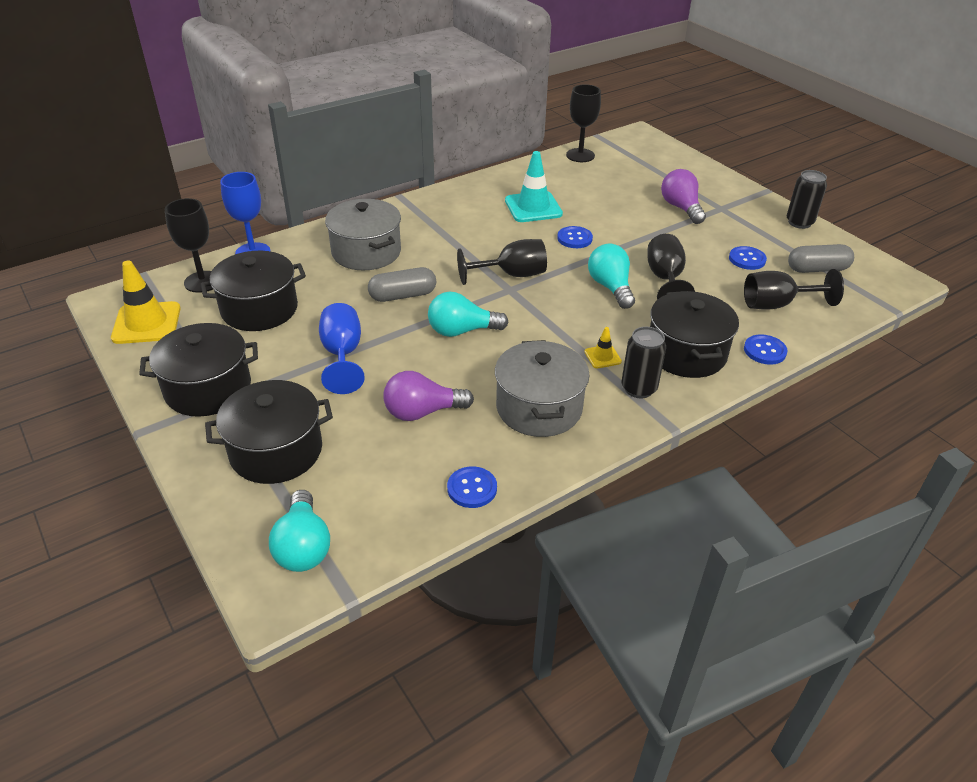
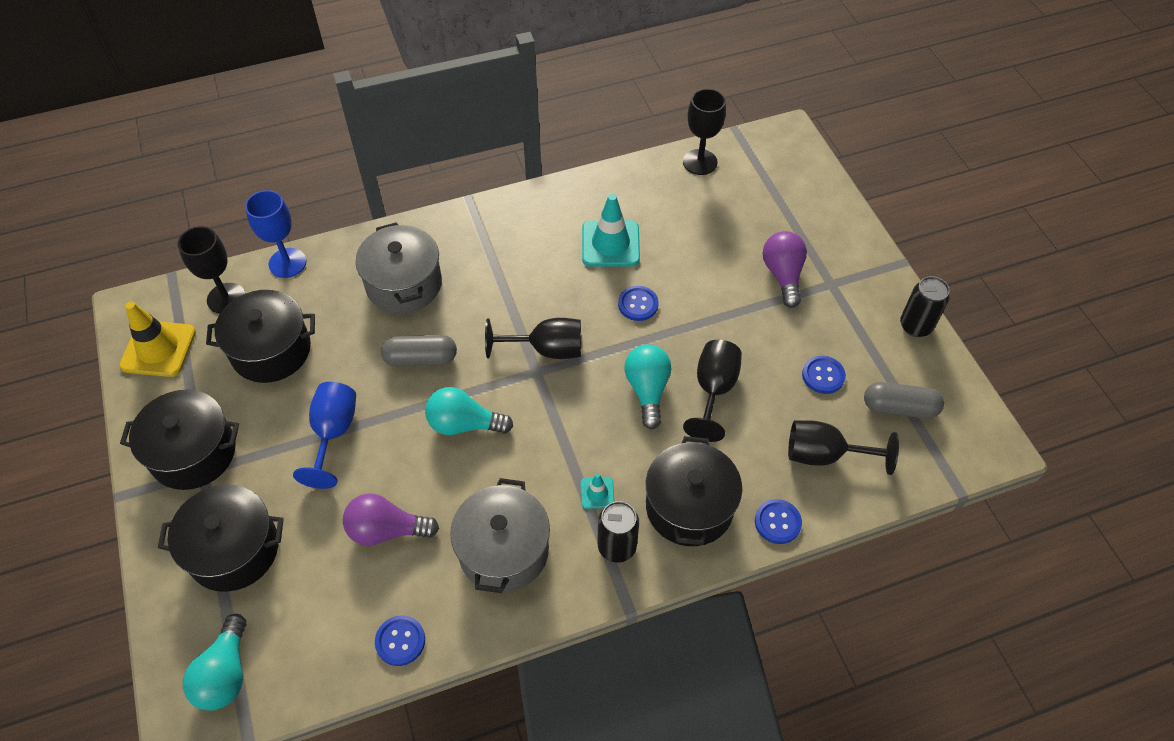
camera: 15 degrees right, 15 degrees up
yellow traffic cone [585,327,622,368] -> turquoise traffic cone [581,473,614,509]

